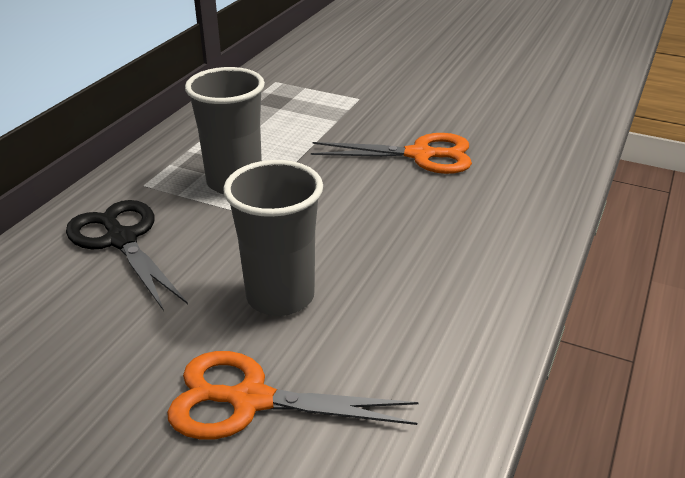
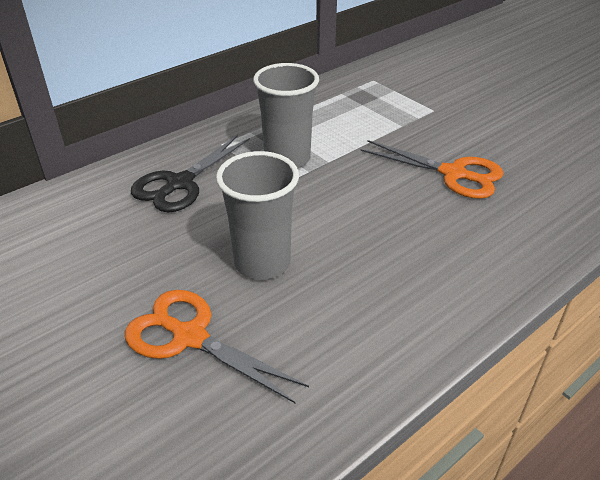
camera: 25 degrees right, 5 degrees up
black scissors [66,200,188,311] -> black scissors turned 135 degrees counterclockwise [131,135,250,212]

